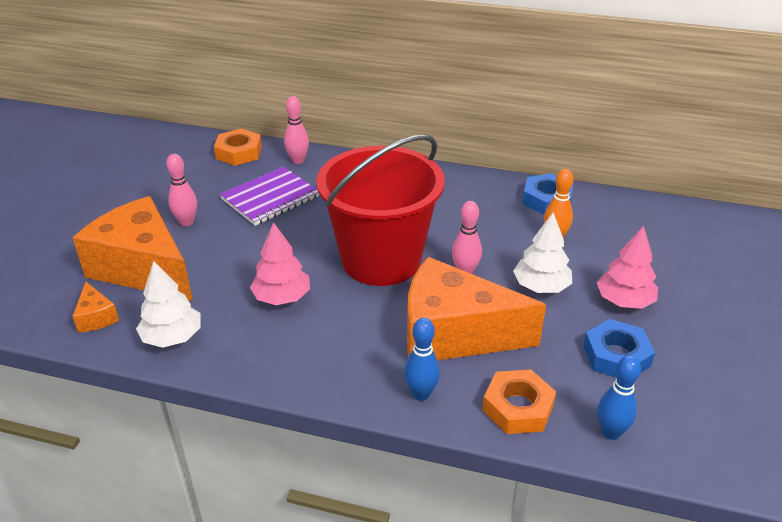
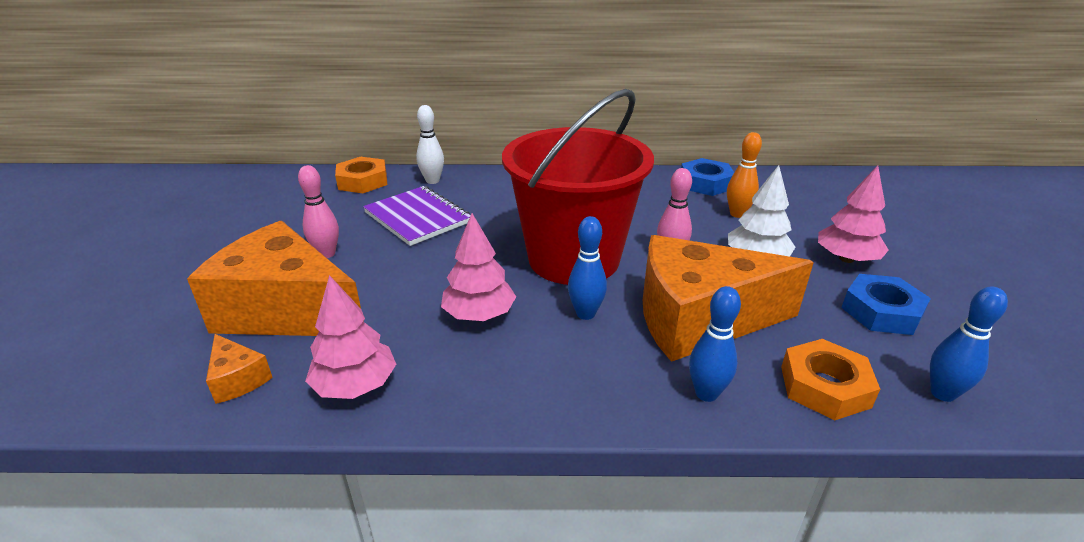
camera: 15 degrees left, 5 degrees down
white tree [136,261,201,348] -> pink tree [305,275,396,399]
purple notebook [220,167,319,226] -> purple notebook turned 75 degrees counterclockwise [363,186,471,246]
pink bowling pin [284,96,309,164] -> white bowling pin [416,105,444,184]
none -> blue bowling pin [568,216,607,320]

